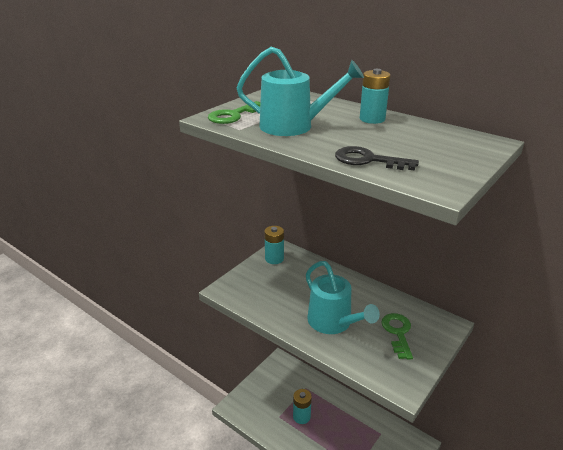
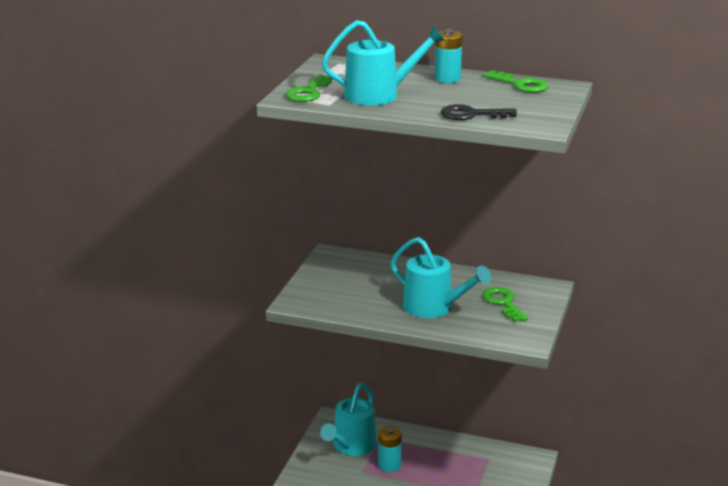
camera: 20 degrees left, 5 degrees down
turquoise battery [265,226,284,264] -> none
none -> turquoise watering can [320,383,377,456]
none -> green key [483,70,548,93]

